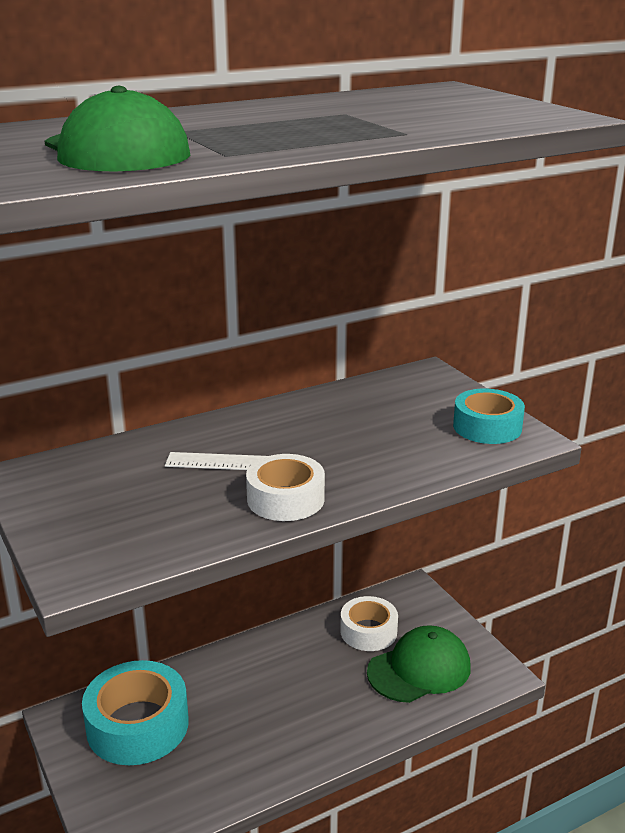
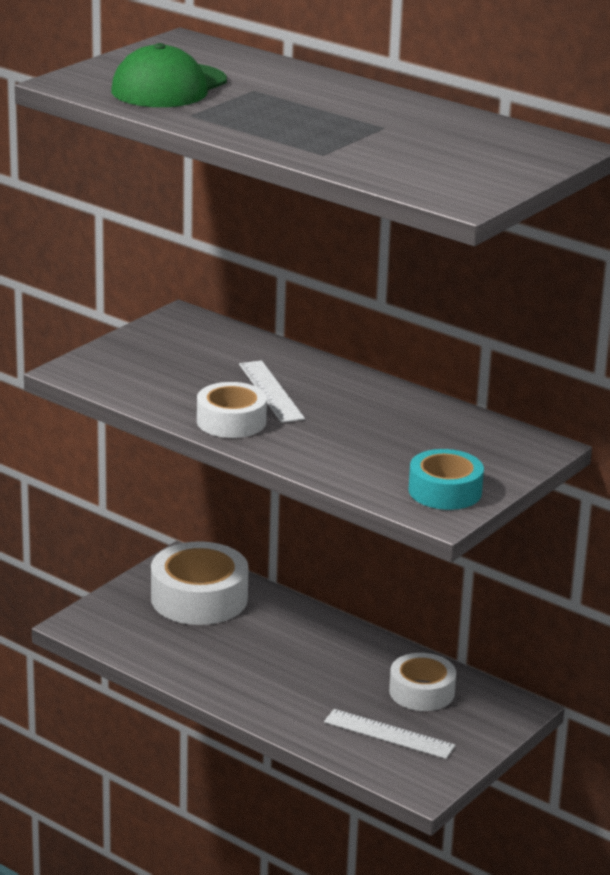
camera: 65 degrees right, 0 degrees up
turquoise tape [82,660,189,765] -> white tape [151,541,249,625]
green cap [367,625,471,703] -> white ruler [324,709,456,759]

